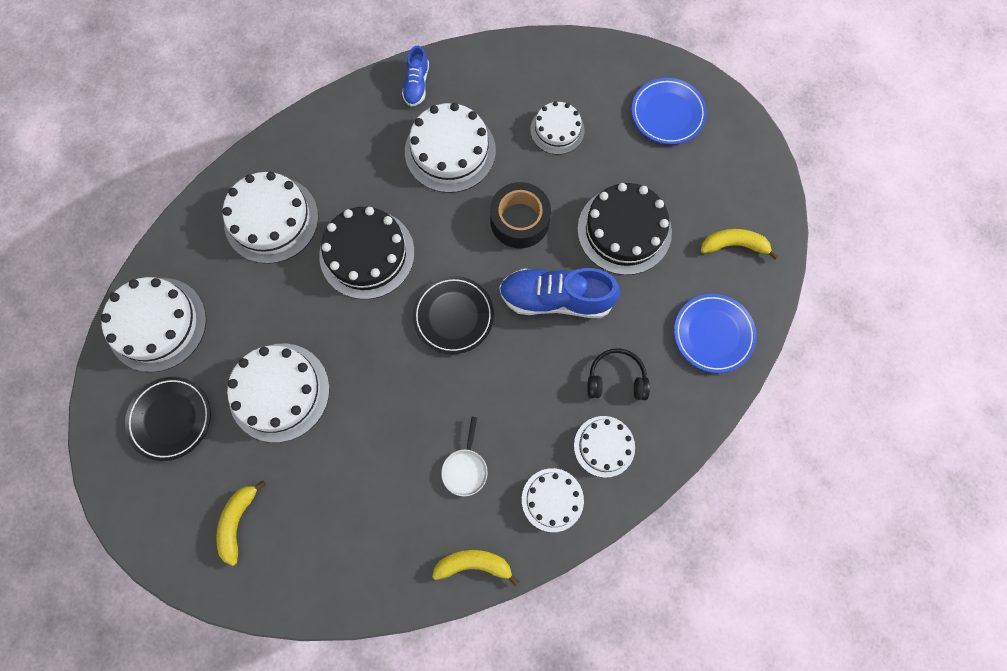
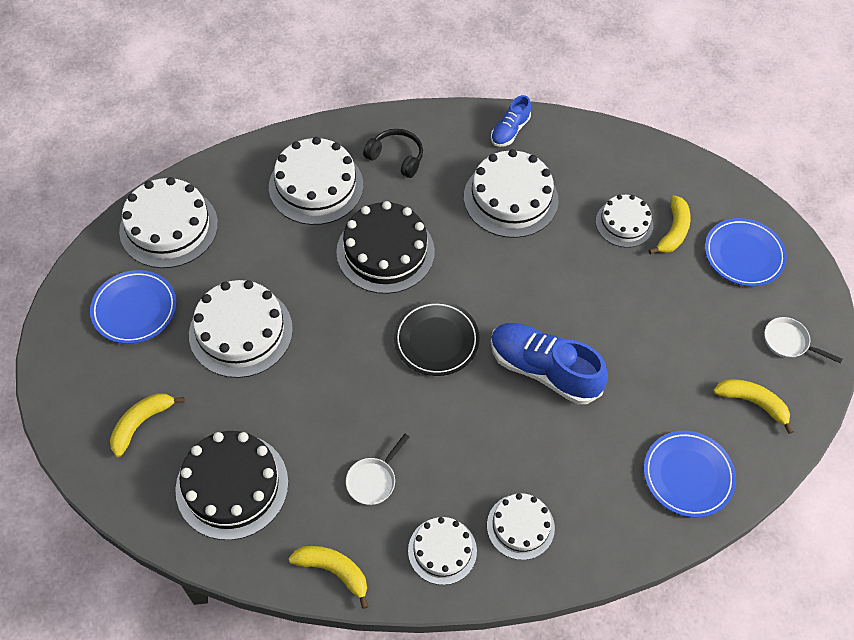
camera: 25 degrees right, 15 degrees down
black plate [125,377,211,461] -> blue plate [90,270,177,344]
black tape [490,182,551,249] -> none
black cake [577,183,672,275] -> black cake moved to [175,431,288,540]
black headphones [587,348,650,400] -> black headphones moved to [363,129,423,178]
none -> yellow banana [649,195,691,254]
none -> white pan [764,317,842,363]

